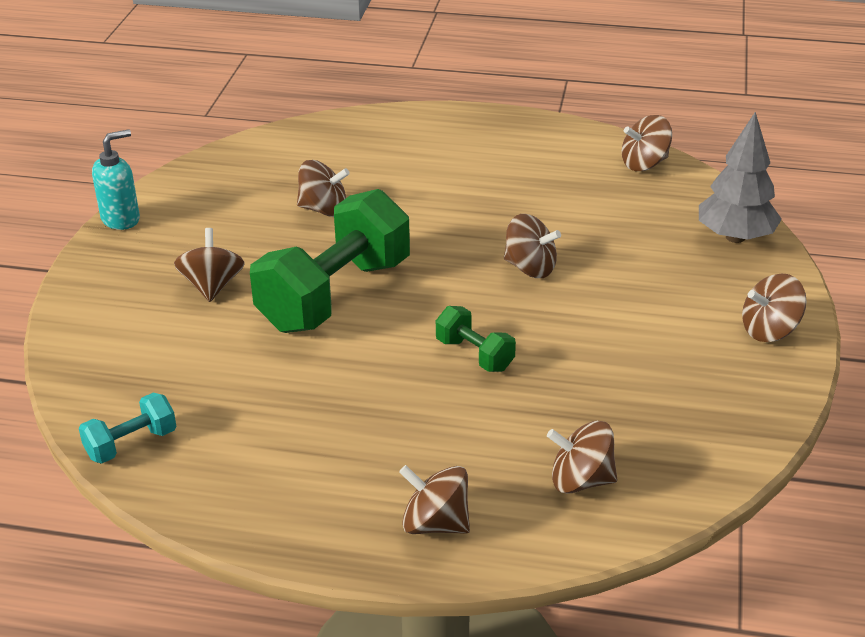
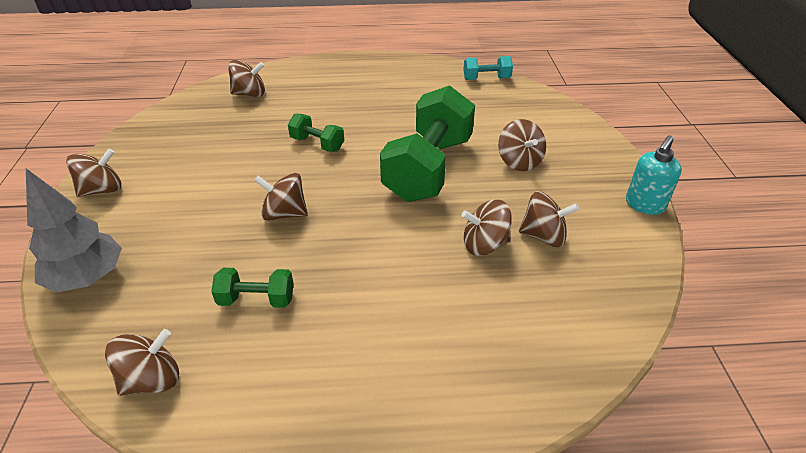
camera: 165 degrees right, 5 degrees up
turquoise dumbbell [79,393,176,463] -> turquoise dumbbell turned 45 degrees clockwise [463,56,513,80]
brown spinning top [399,465,470,534] -> brown spinning top moved to [519,191,579,247]
none -> green dumbbell [211,268,294,308]

